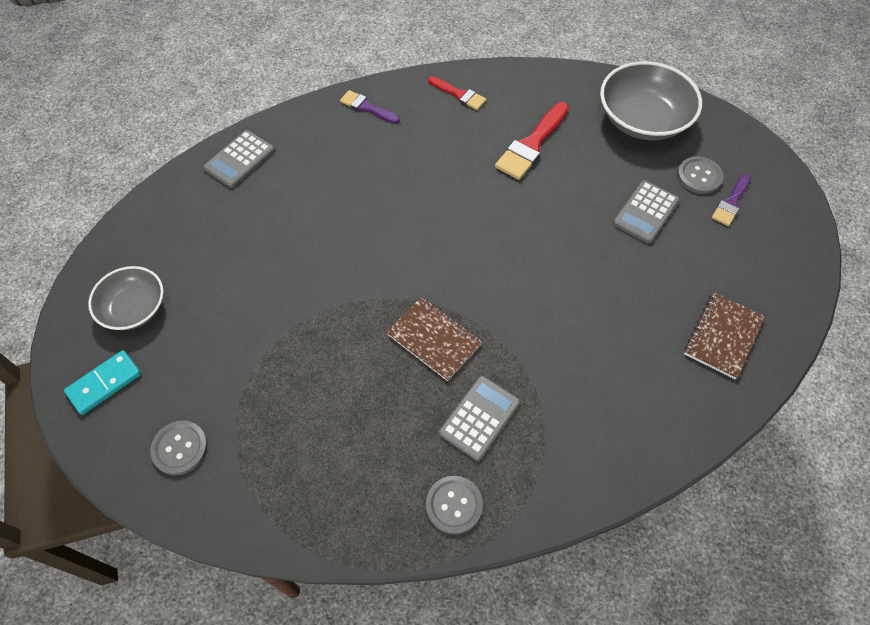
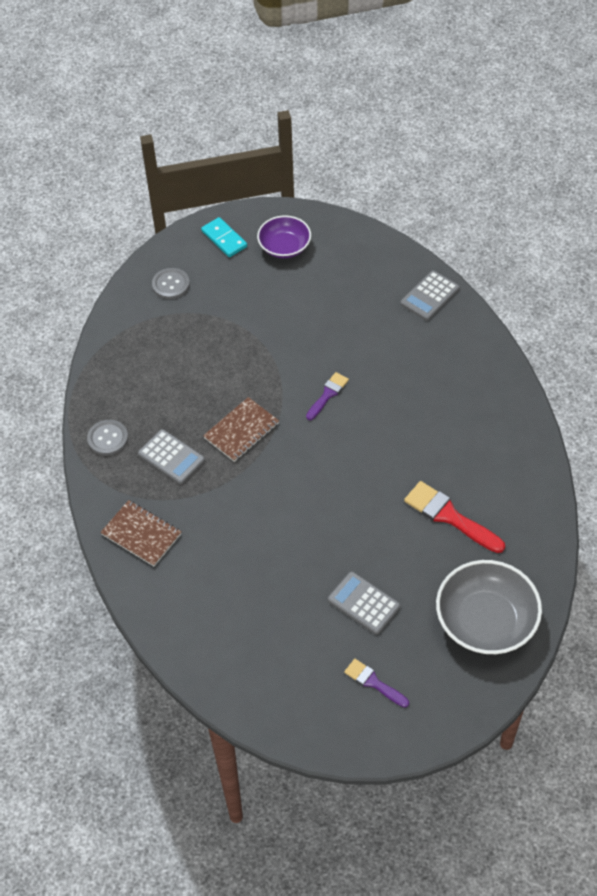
camera: 95 degrees right, 5 degrees down
grey bowl [88,266,164,330] -> purple bowl [257,215,311,258]
grey calculator [203,130,275,188] -> grey calculator turned 90 degrees counterclockwise [401,271,460,321]
purple brush [340,90,400,124] -> purple brush moved to [306,372,349,420]
red brush [428,76,486,110] -> none
grey button [677,156,724,194] -> none
brown notebook [684,292,765,380] -> brown notebook moved to [100,500,182,566]

